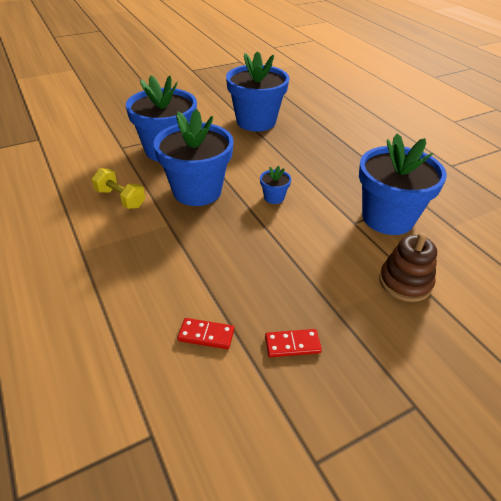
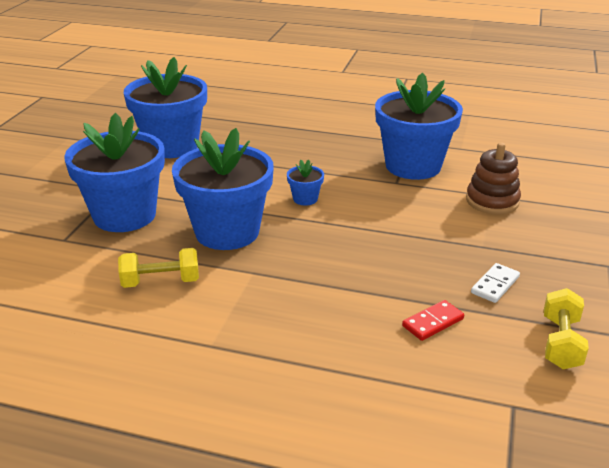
camera: 45 degrees left, 10 degrees down
red domino [265,329,322,357] -> white domino [471,263,520,303]
none -> yellow dumbbell [544,288,589,369]

